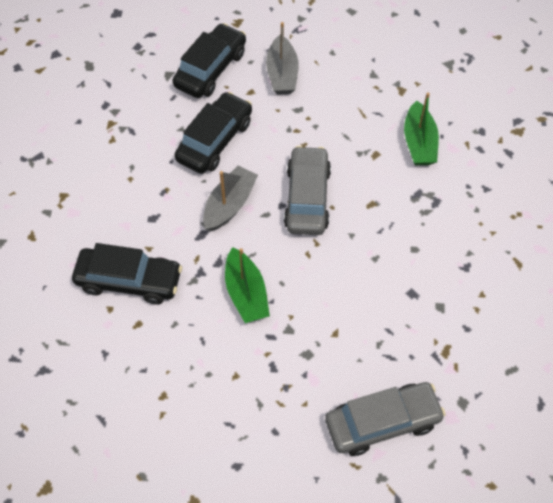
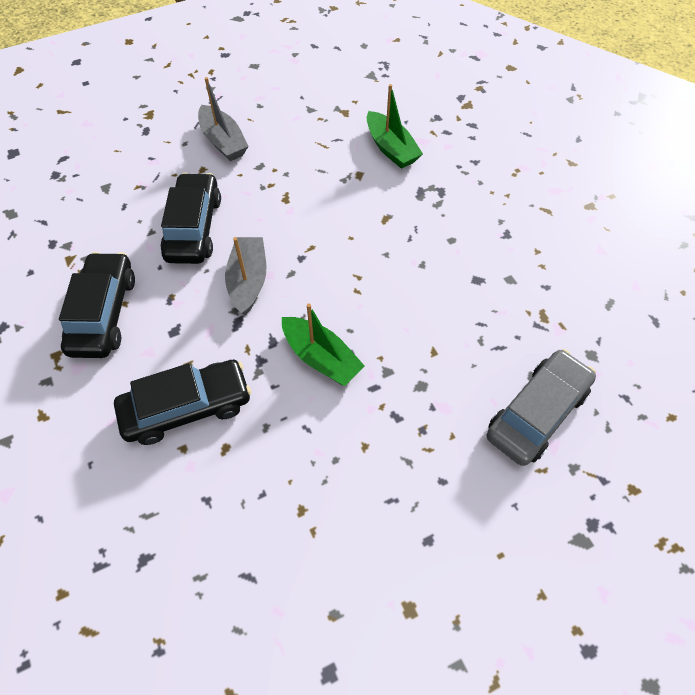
camera: 30 degrees left, 0 degrees up
black car [172,23,246,98] -> black car moved to [59,252,135,358]
grey car [284,146,331,235] -> none

